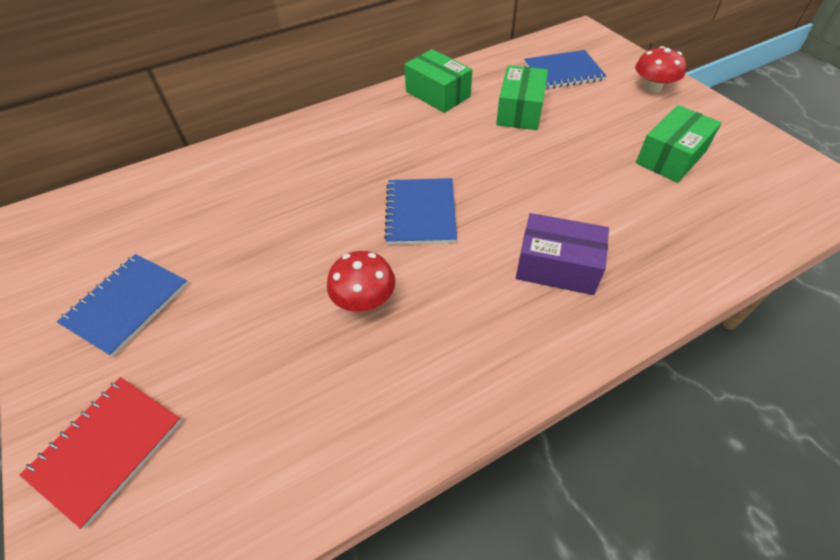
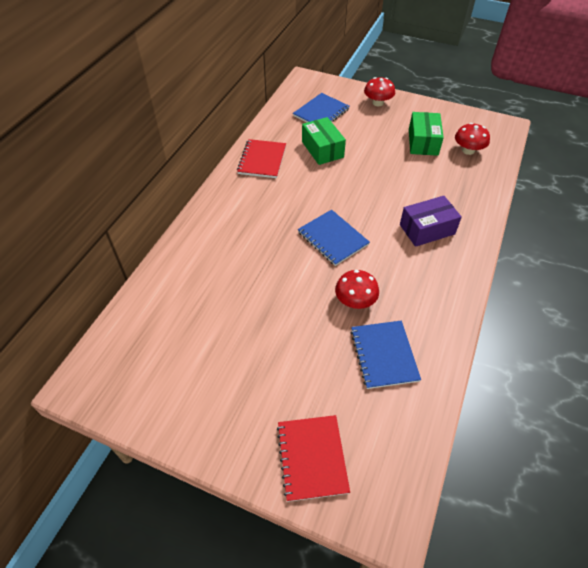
camera: 40 degrees left, 0 degrees up
blue notebook [57,254,188,357] -> blue notebook moved to [351,321,421,389]
green box [404,49,472,113] -> red notebook [237,139,286,178]
none -> red mushroom [455,123,490,155]

